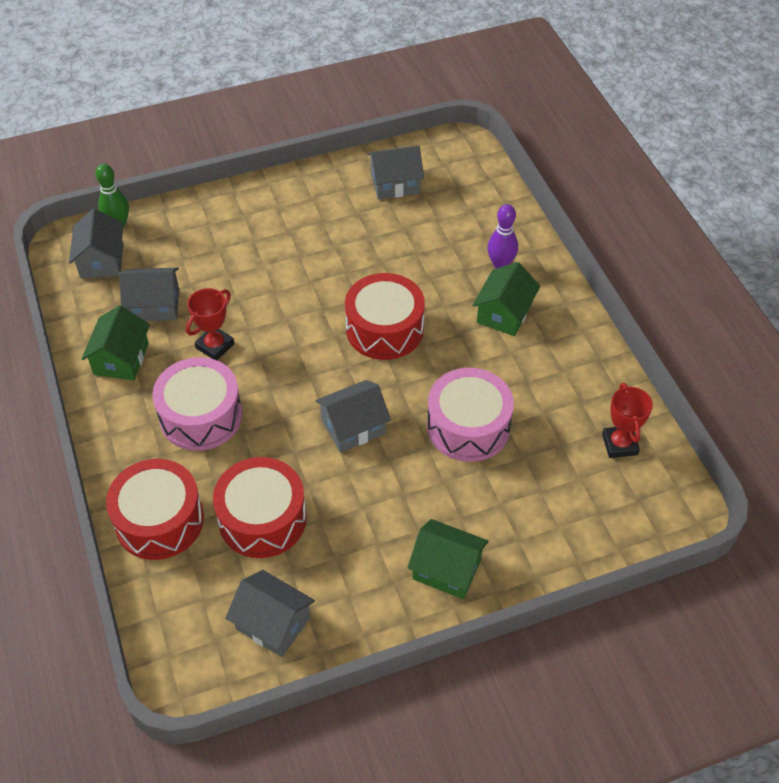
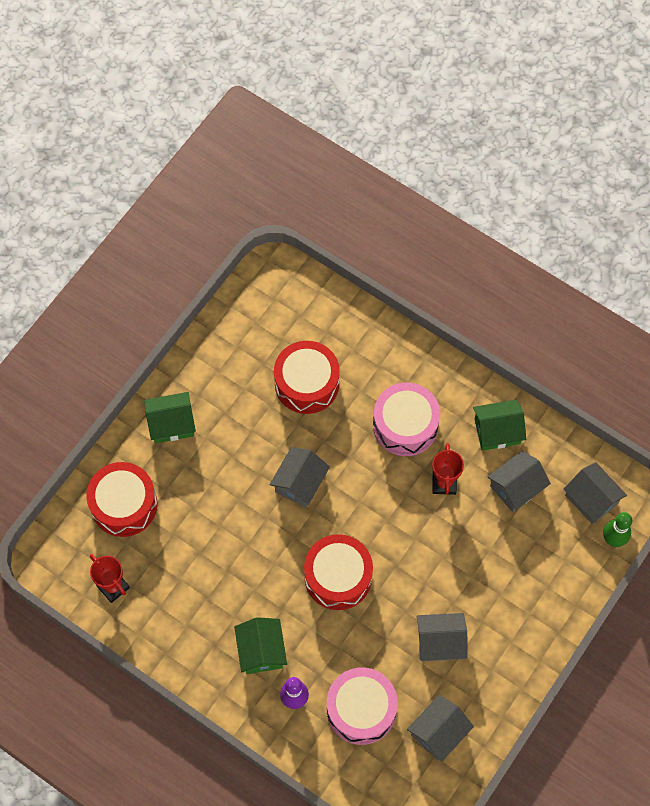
camera: 145 degrees right, 15 degrees up
green house [82,305,150,381] -> green house turned 75 degrees counterclockwise [473,400,526,451]
red drum [106,459,204,560] -> red drum moved to [86,462,157,537]
grey house [225,570,315,657] -> grey house moved to [417,613,468,661]
pink drum [427,368,514,462] -> pink drum moved to [327,667,398,745]

